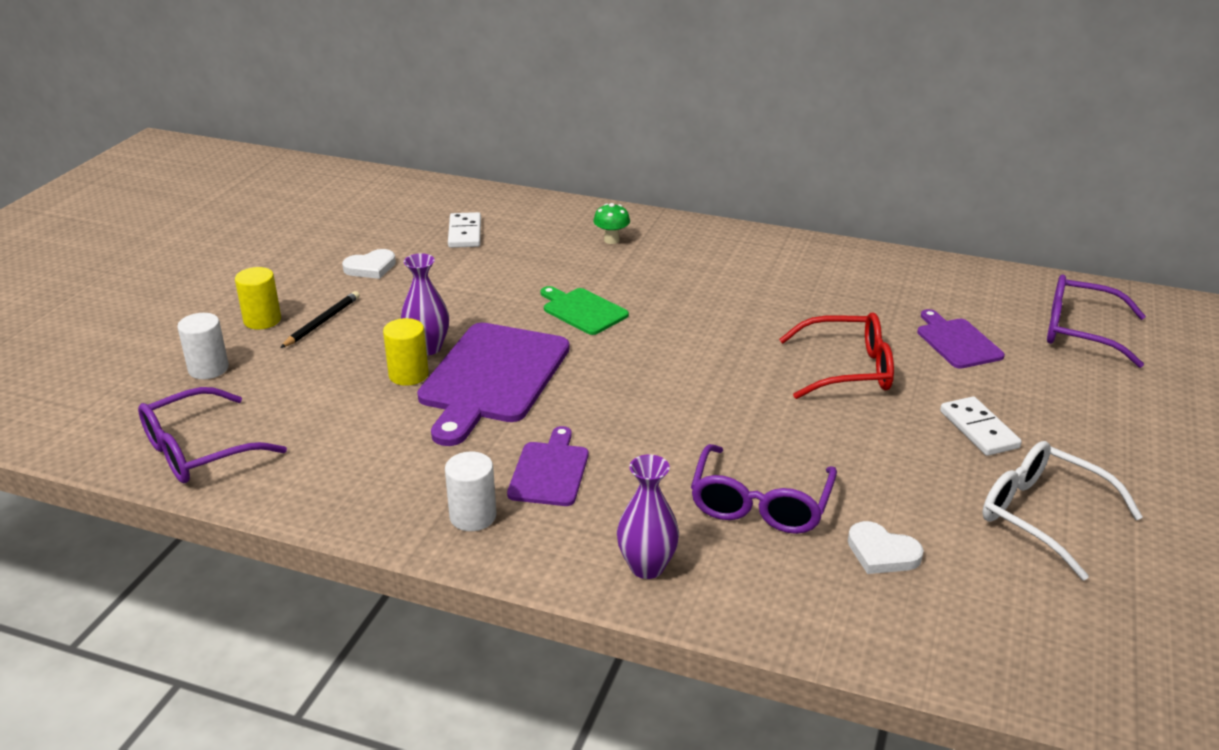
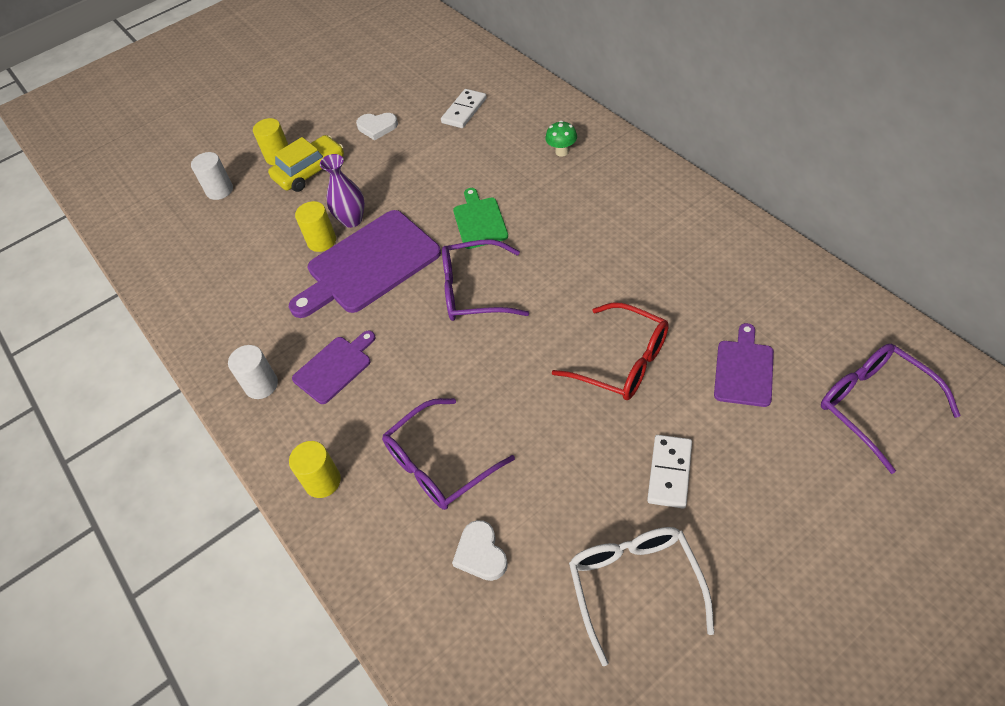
camera: 40 degrees right, 20 degrees up
purple glasses [138,387,287,483] -> purple glasses moved to [442,239,529,321]
black pencil [280,291,360,348] -> yellow car [268,135,344,192]
purple vase [617,454,679,579] -> yellow cylinder [289,441,341,498]

